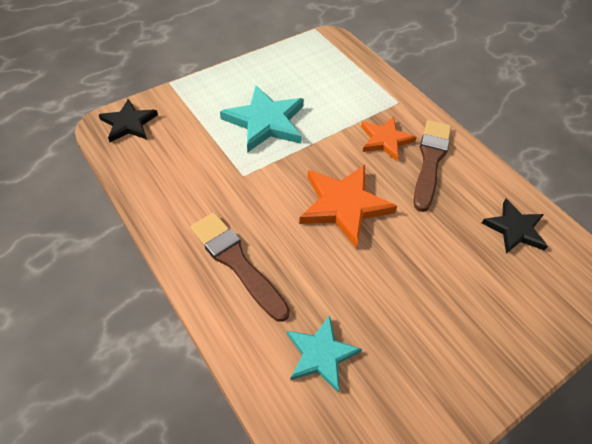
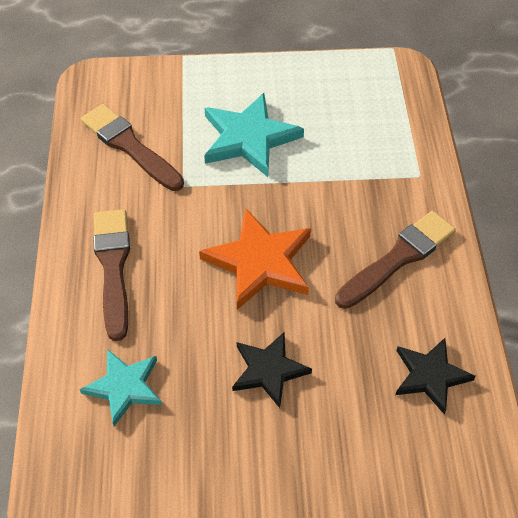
camera: 35 degrees right, 0 degrees up
black star [99,99,158,142] -> black star moved to [232,332,312,408]
orange star [361,117,417,162] -> none
none -> brown brush [81,104,184,191]

